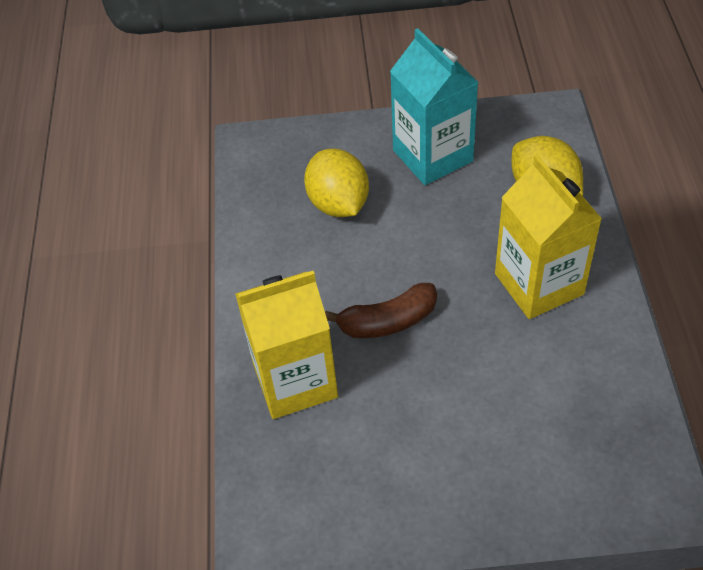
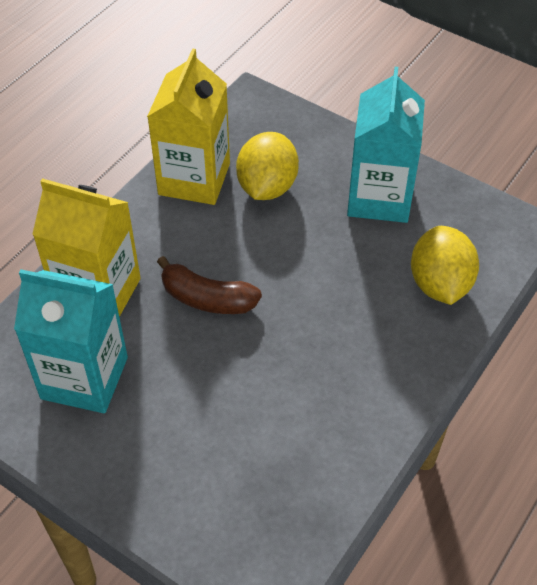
camera: 35 degrees right, 0 degrees up
yellow carton [495,154,602,319] -> yellow carton moved to [147,48,230,205]
none -> turquoise carton [14,269,128,413]

